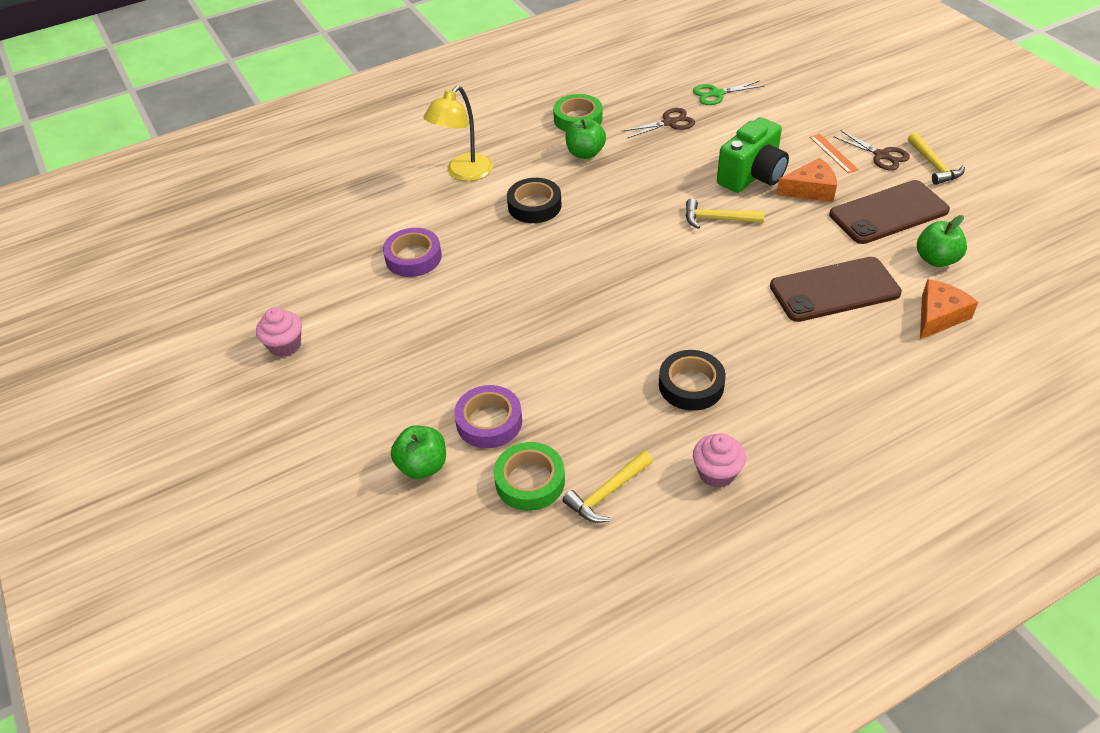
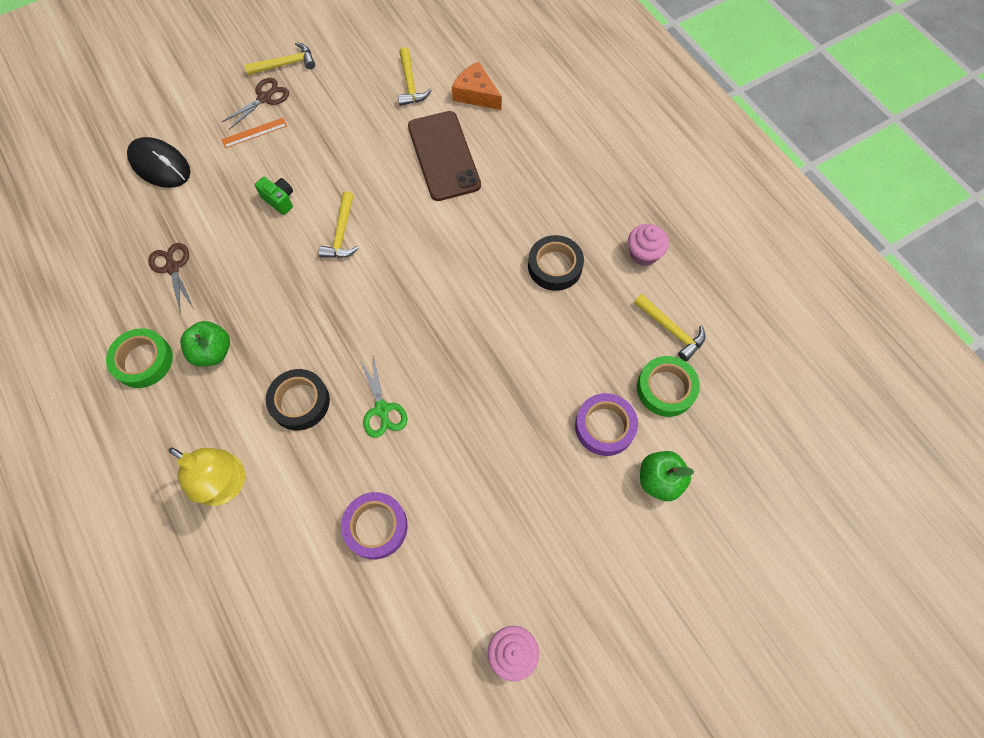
camera: 95 degrees left, 20 degrees up
green scissors [693,81,764,105] -> green scissors moved to [360,355,407,438]
green camera [717,117,789,193] -> green camera [255,177,293,215], size x0.50
orange cheese [776,158,837,202] -> none
brown phone [829,180,950,244] -> none
green apple [917,215,967,267] -> yellow hammer [398,47,432,106]
none -> black mouse [127,137,190,188]

